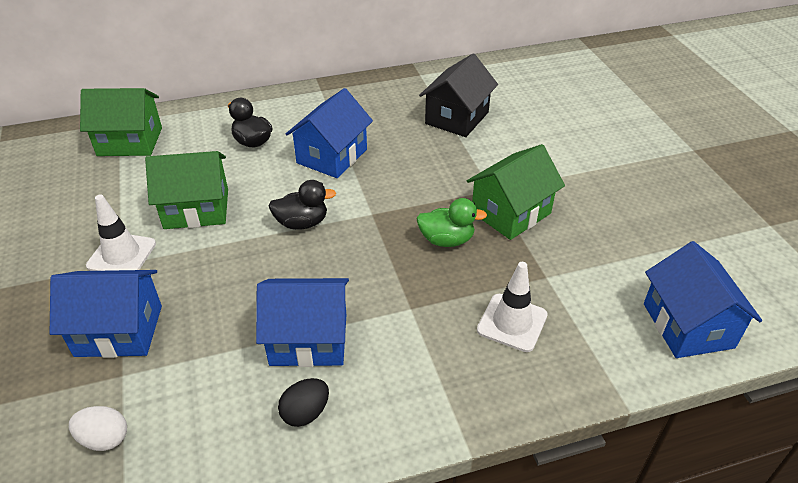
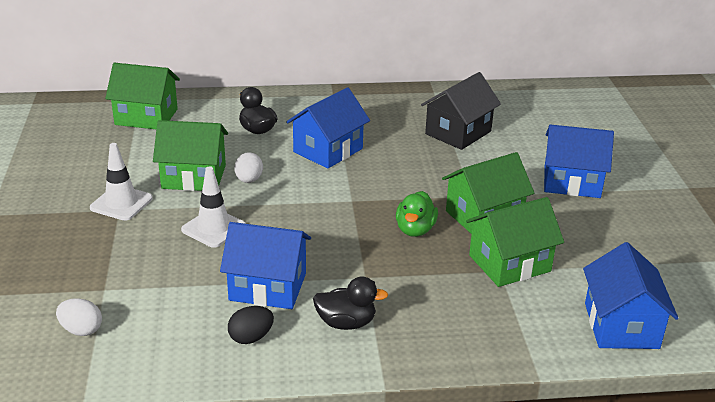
camera: 10 degrees right, 10 degrees down
blue house [50,270,162,358] -> blue house moved to [544,124,614,198]
black duck [268,180,336,230] -> black duck moved to [313,276,388,330]
green duck [416,198,487,247] -> green duck turned 90 degrees clockwise [396,191,438,237]
white traffic cone [477,262,548,352] -> white traffic cone moved to [181,166,246,248]
none -> white egg [234,152,263,183]
none -> green house [466,197,564,287]

